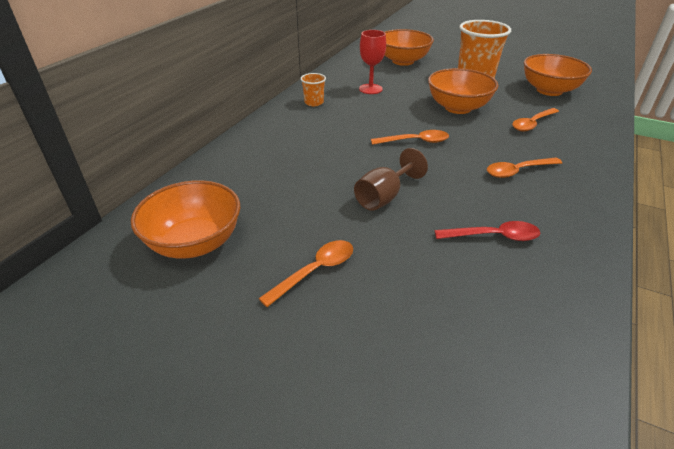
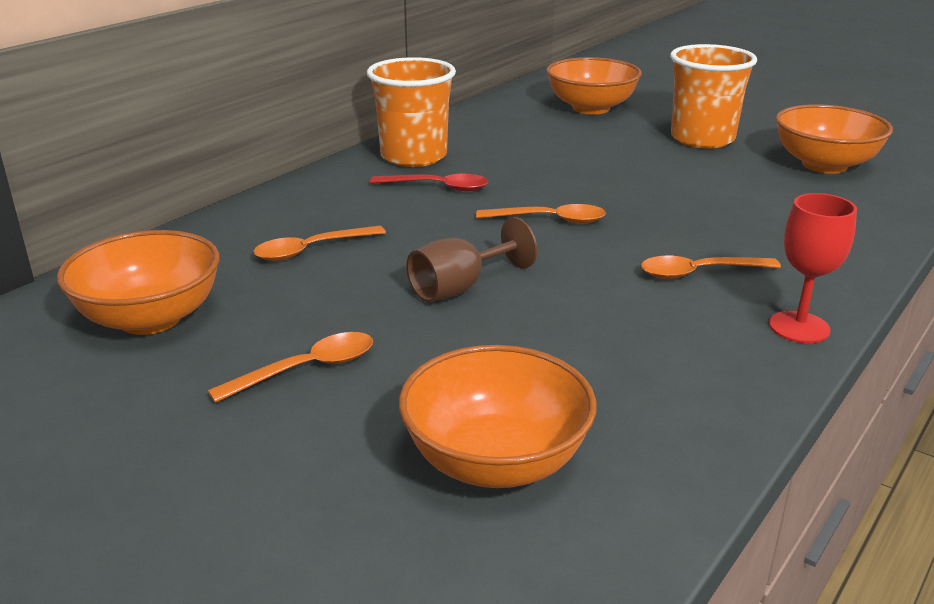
camera: 10 degrees right, 10 degrees down
orange cup [300,73,326,106] -> orange cup [367,57,456,167], size x2.10
red goblet [359,30,386,94] -> red goblet moved to [769,193,857,343]
orange bowl [428,68,499,114] -> orange bowl moved to [399,345,596,488]
red spoon [434,221,540,241] -> red spoon moved to [370,174,488,191]
orange spoon [512,108,559,131] -> orange spoon moved to [253,226,386,261]

